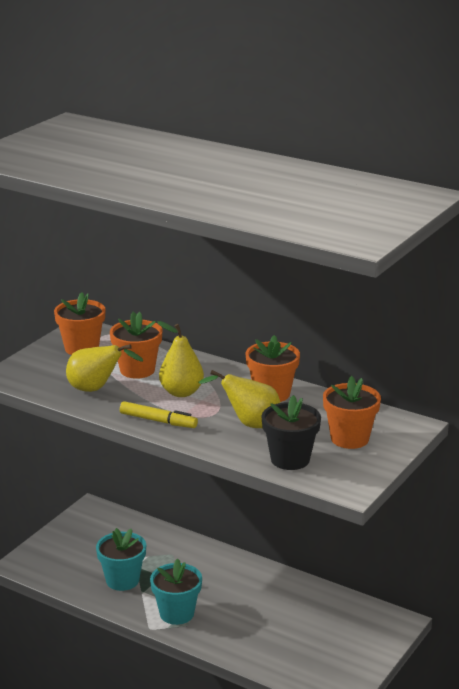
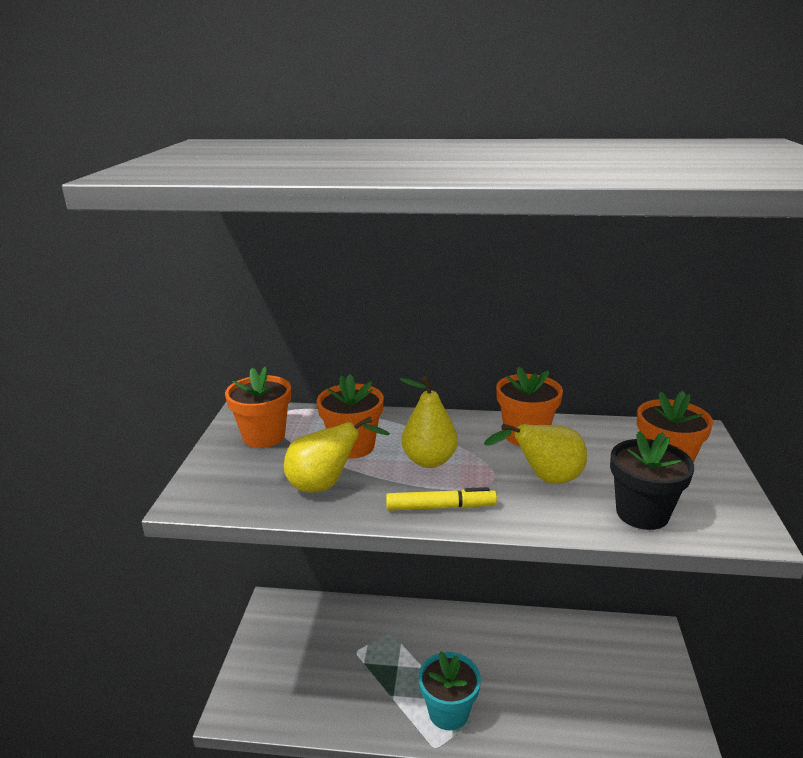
camera: 25 degrees left, 0 degrees up
turquoise flower pot [96,528,146,591] -> none

